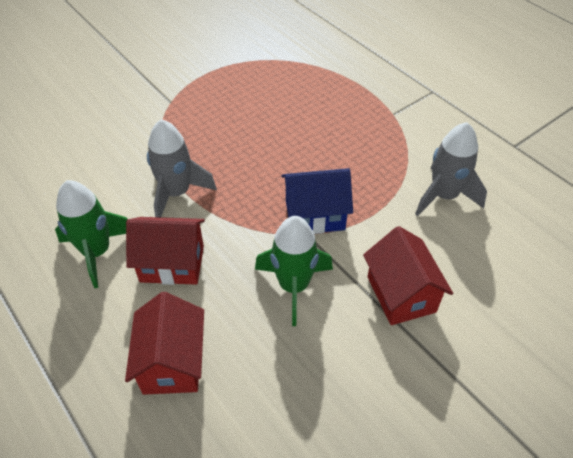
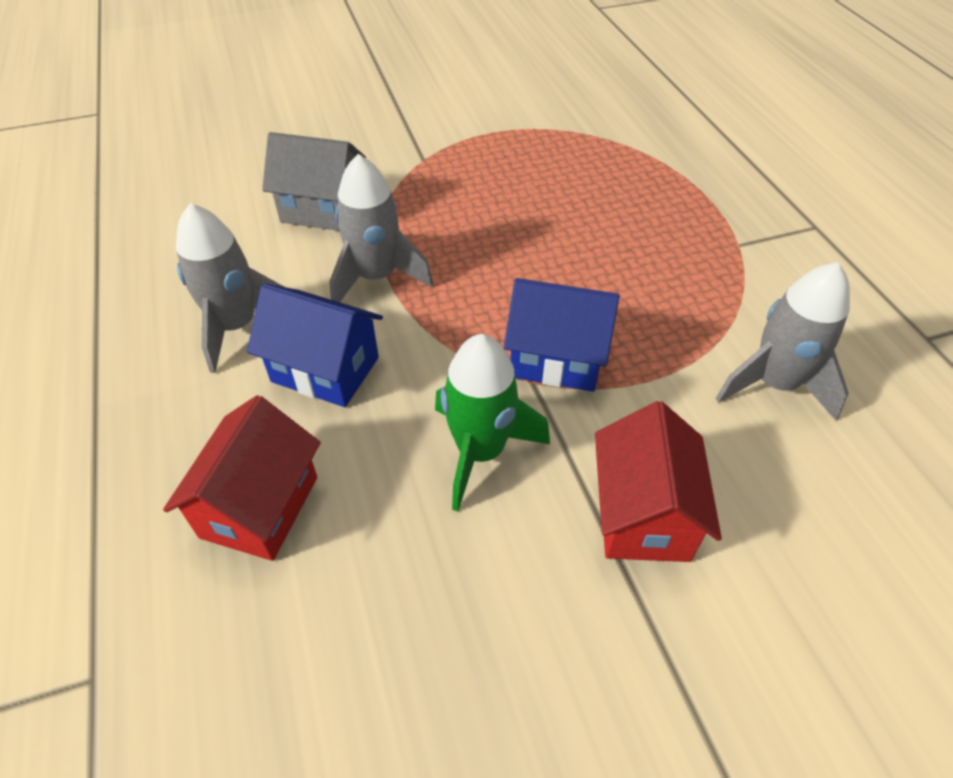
camera: 20 degrees right, 0 degrees up
green rocket [55,180,128,288] -> grey rocket [176,203,284,373]
red house [126,217,205,285] -> blue house [247,283,383,407]
none -> grey house [262,132,366,231]

